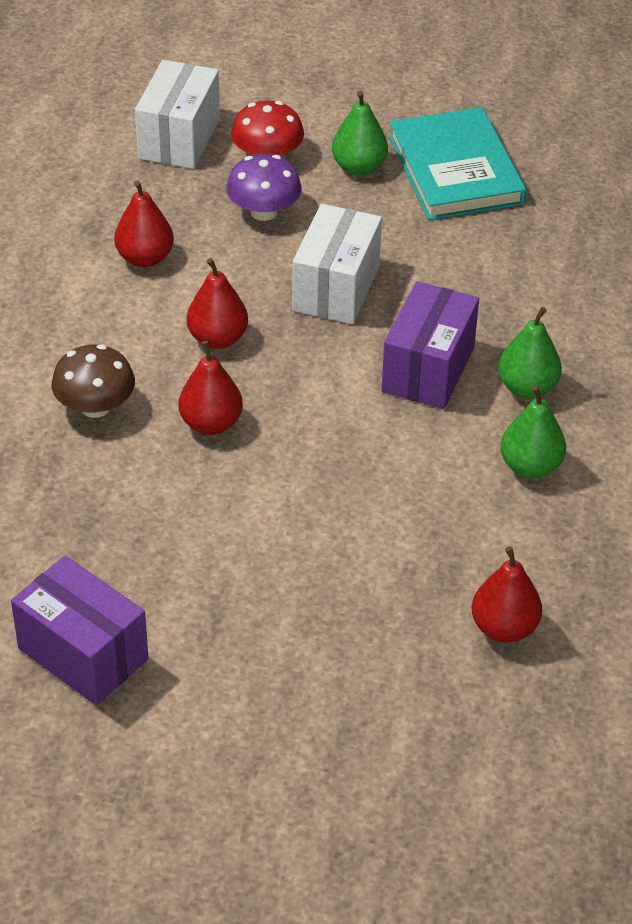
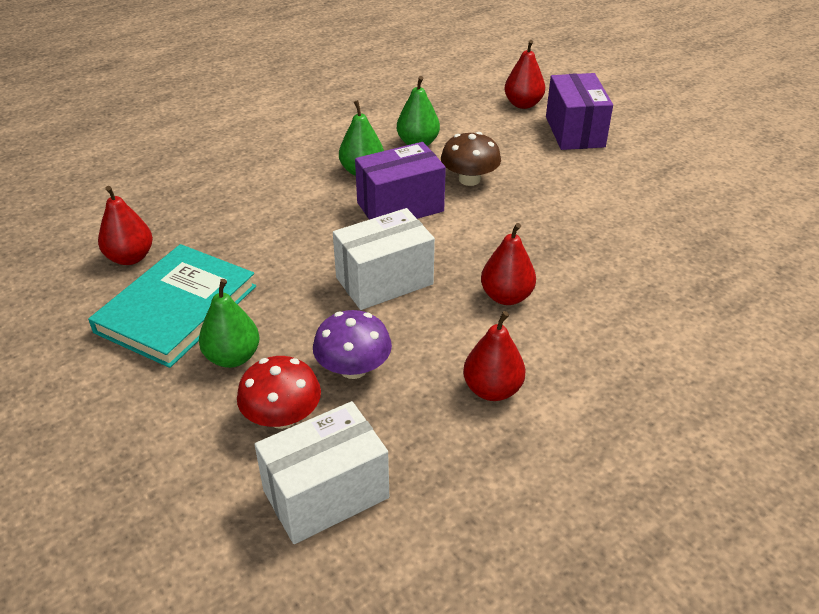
camera: 135 degrees left, 5 degrees down
purple box [11,556,149,705] -> purple box moved to [546,73,613,150]
brown mushroom [52,344,135,418] -> brown mushroom moved to [441,132,501,186]
red pear [179,341,243,435] -> red pear moved to [98,186,153,265]

